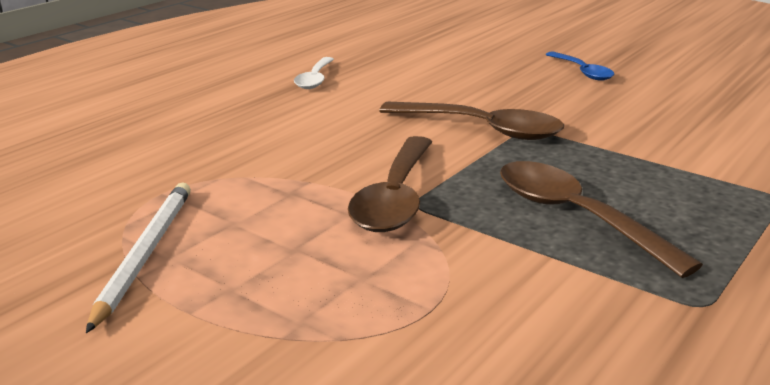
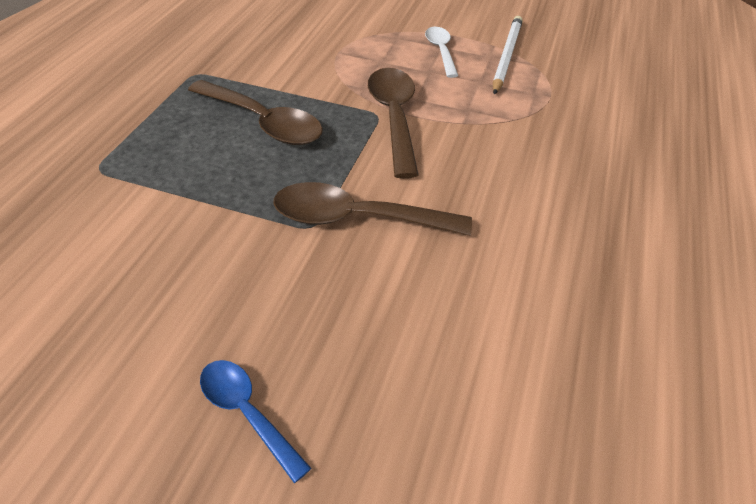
camera: 160 degrees right, 20 degrees up
white pencil [86,183,191,333] -> white pencil turned 150 degrees counterclockwise [493,16,523,95]
white spoon [294,57,334,89] -> white spoon moved to [425,27,458,78]

